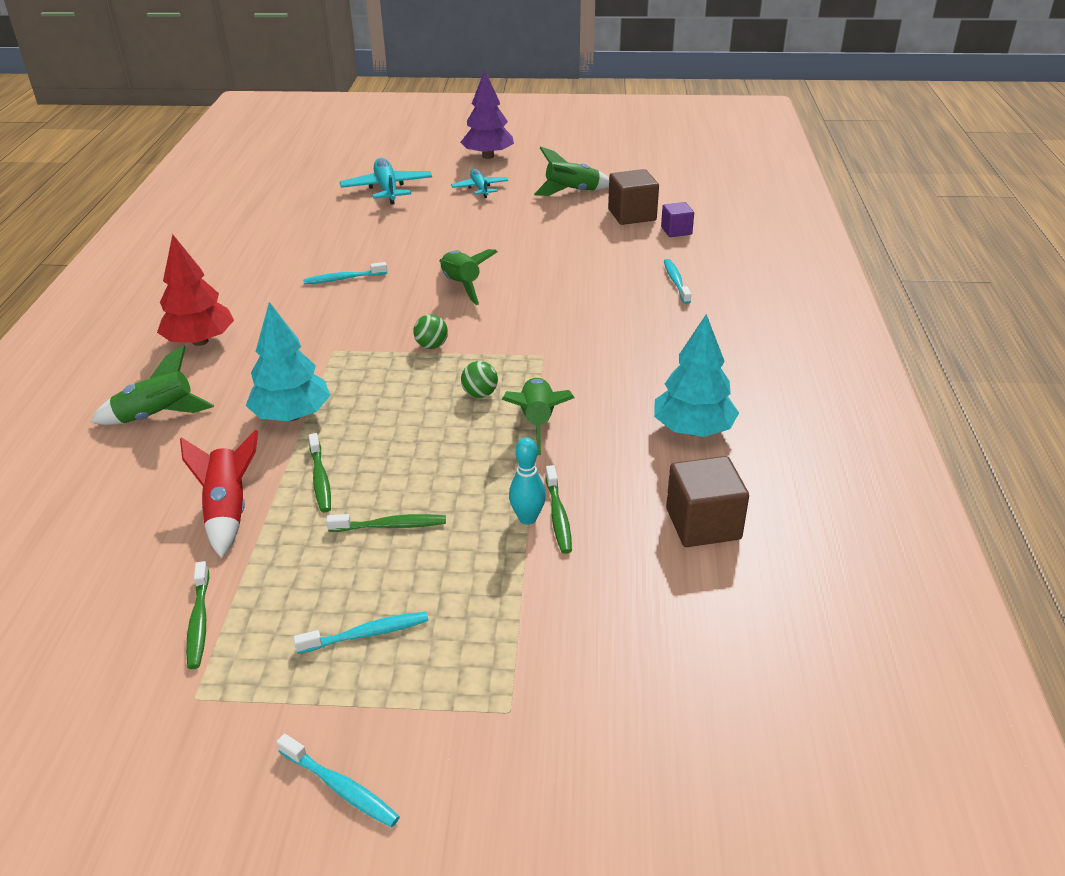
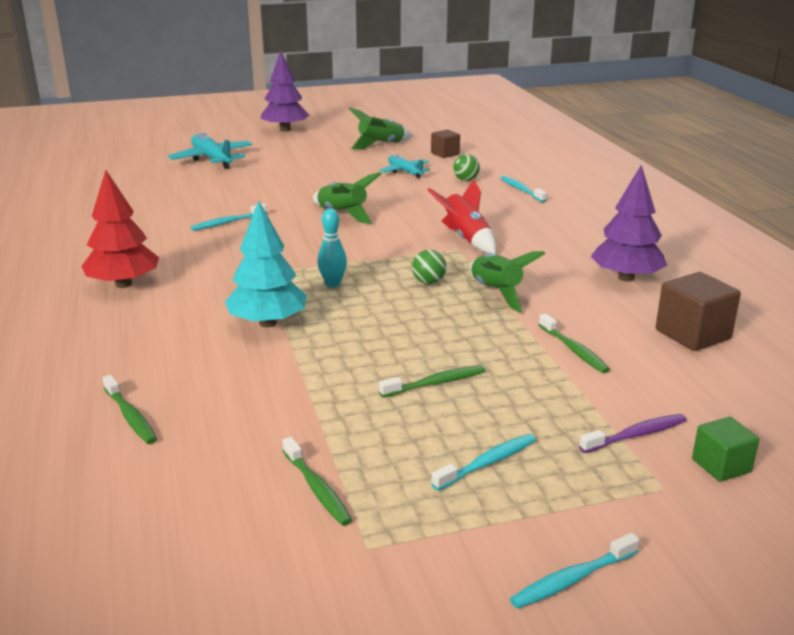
camera: 20 degrees left, 10 degrees down
green rocket [90,345,214,425] -> none
red rocket [180,430,258,558] -> red rocket moved to [427,179,496,254]
turquoise toothbrush [277,734,400,827] -> turquoise toothbrush turned 135 degrees clockwise [510,533,640,609]
green toothbrush [309,433,331,513] -> green toothbrush moved to [103,375,157,444]
green ball [413,314,448,349] -> green ball moved to [453,154,480,181]
turquoise plane [451,169,508,198] -> turquoise plane moved to [379,155,430,178]
turquoise bowling pin [509,438,546,525] -> turquoise bowling pin moved to [318,208,347,287]
brown cube [608,169,659,225] -> brown cube [431,130,460,158], size x0.62
turquoise tree [654,314,739,437] -> purple tree [590,165,667,282]
purple cube [661,202,694,237] -> none
none -> purple toothbrush [579,414,687,453]
none -> green cube [692,417,759,482]

